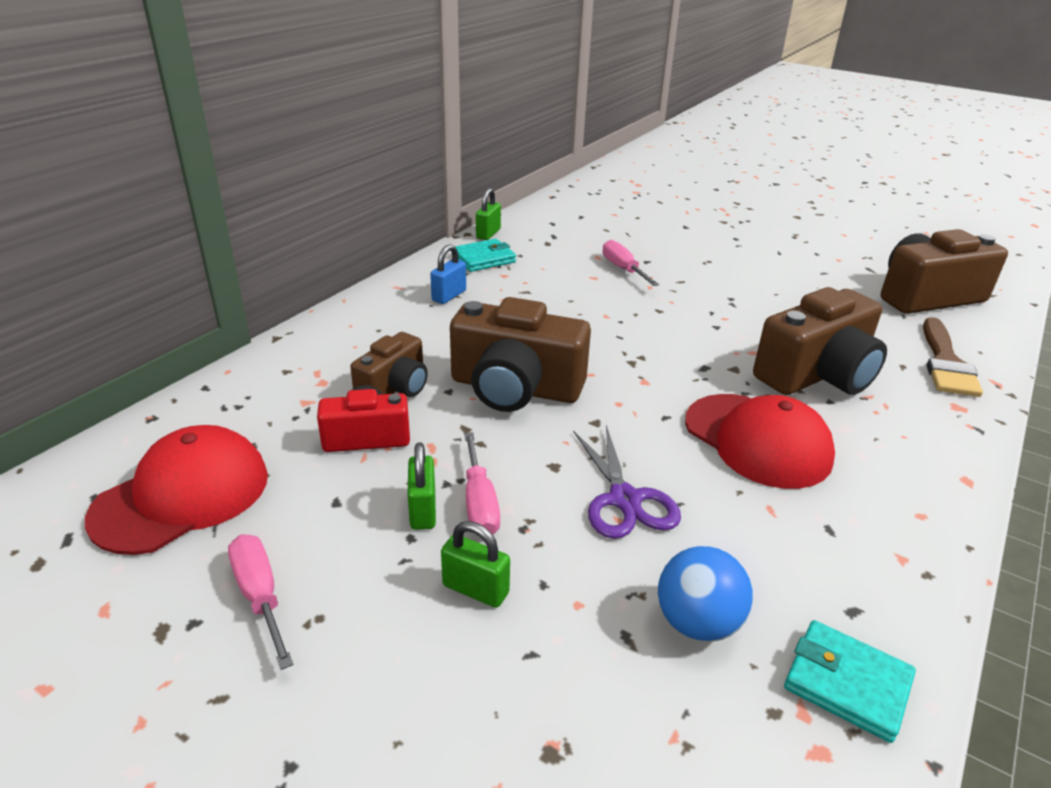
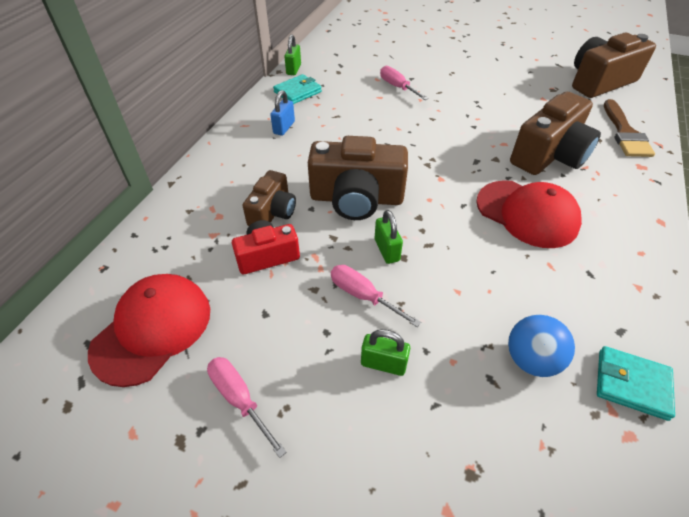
camera: 10 degrees left, 15 degrees up
green padlock [407,442,436,530] -> green padlock moved to [375,210,403,264]
pink screwdriver [464,432,500,535] -> pink screwdriver turned 150 degrees clockwise [331,265,421,327]
purple scissors [573,425,681,539] -> none

